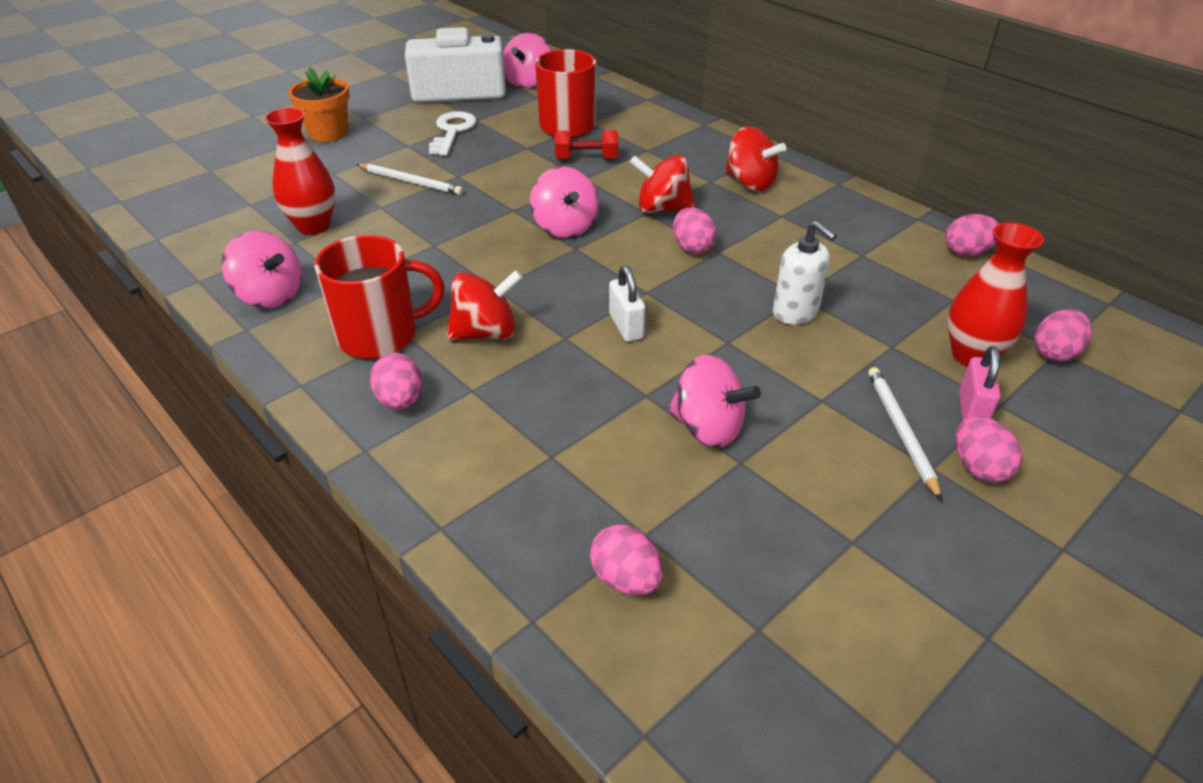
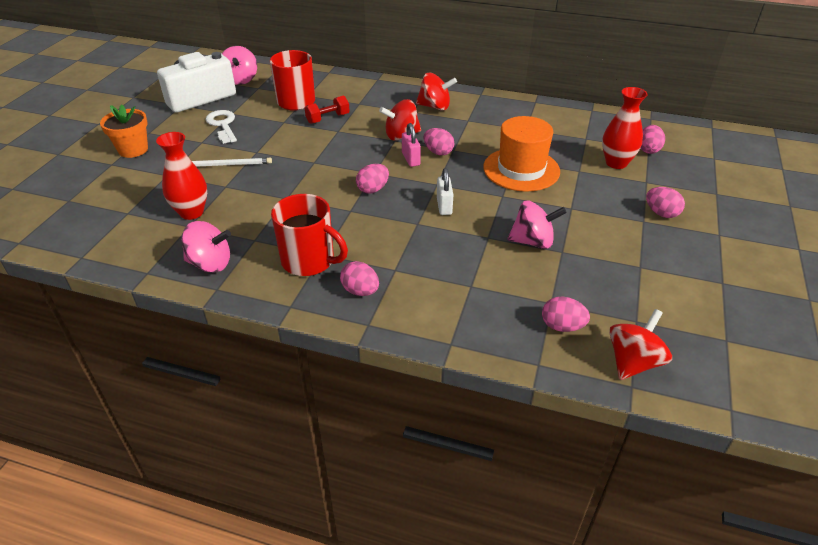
camera: 30 degrees left, 0 degrees up
red mug [314,235,445,359] -> red mug turned 75 degrees clockwise [271,194,348,276]
red spinning top [447,270,523,340] -> red spinning top moved to [609,309,672,380]
pink spinning top [530,167,599,238] -> none
white padlock [609,266,645,342] -> white padlock turned 45 degrees clockwise [437,168,453,215]
white soap dispenser [773,221,837,325] -> orange hat [483,116,560,192]
white pencil [868,367,942,501] -> none
pink egg [945,214,1000,256] -> pink egg moved to [356,164,389,193]
pink padlock [959,346,1001,421] -> pink padlock moved to [402,123,421,167]

